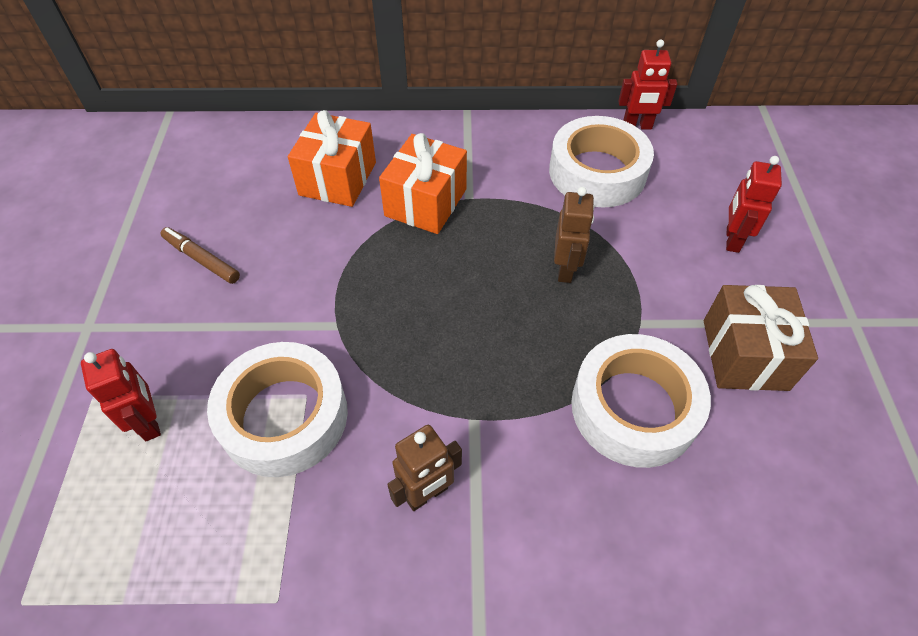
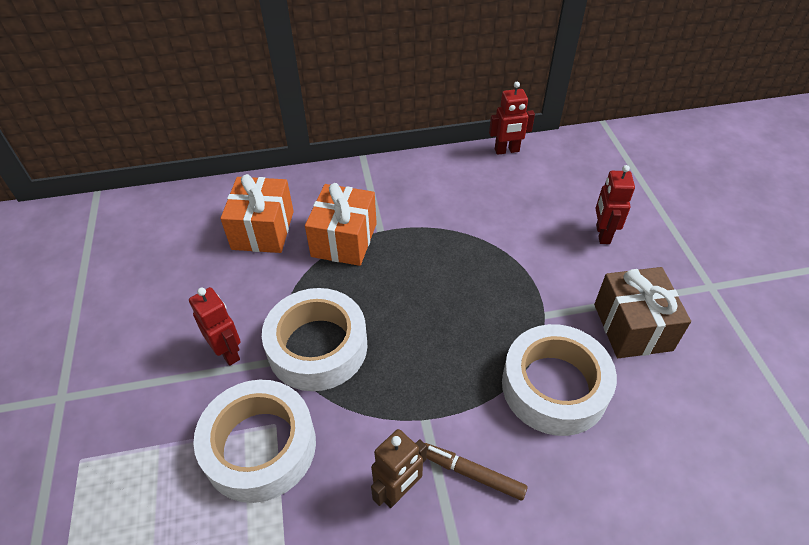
camera: 10 degrees left, 5 degrees down
red robot [81,349,161,441] -> red robot moved to [189,287,241,366]
brown marker [161,227,240,284] -> brown marker moved to [425,443,528,501]
white tape [549,116,654,207] -> white tape moved to [262,288,368,391]
brown robot [554,187,594,283] -> none

